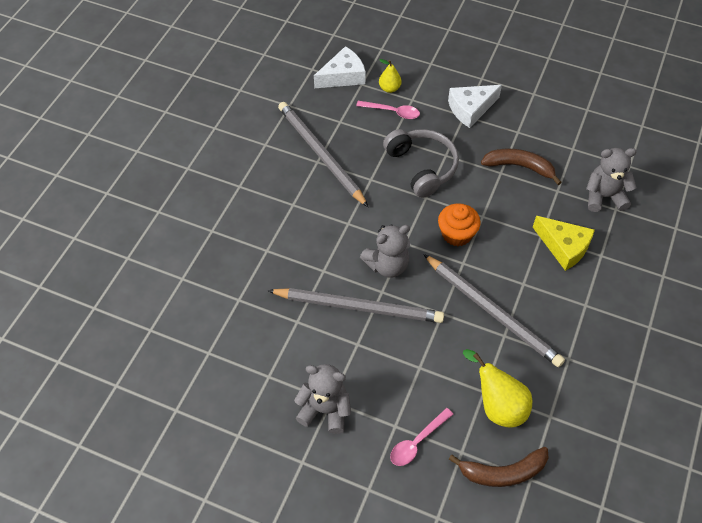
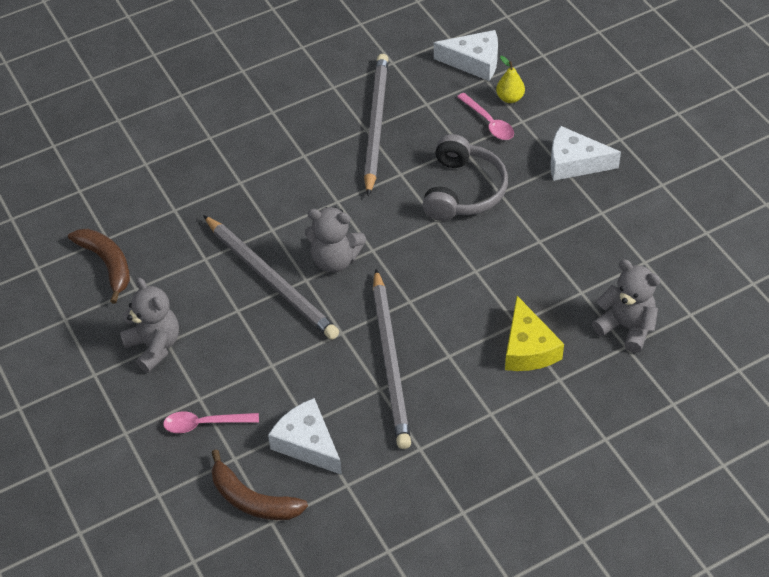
camera: 40 degrees right, 5 degrees down
orange cupcake [438,203,481,246] -> none
yellow pear [463,349,532,427] -> white cheese [268,398,342,475]
brown banana [481,149,562,185] -> brown banana moved to [68,229,130,304]

